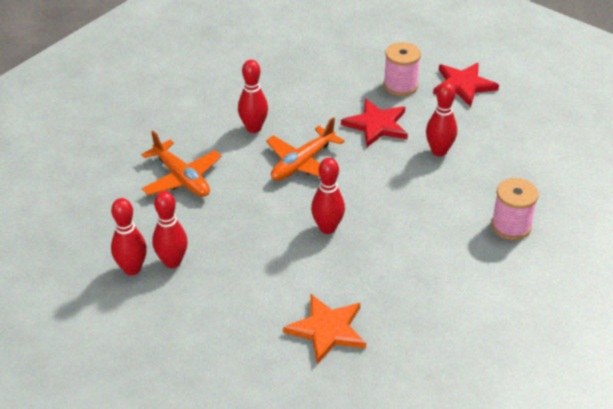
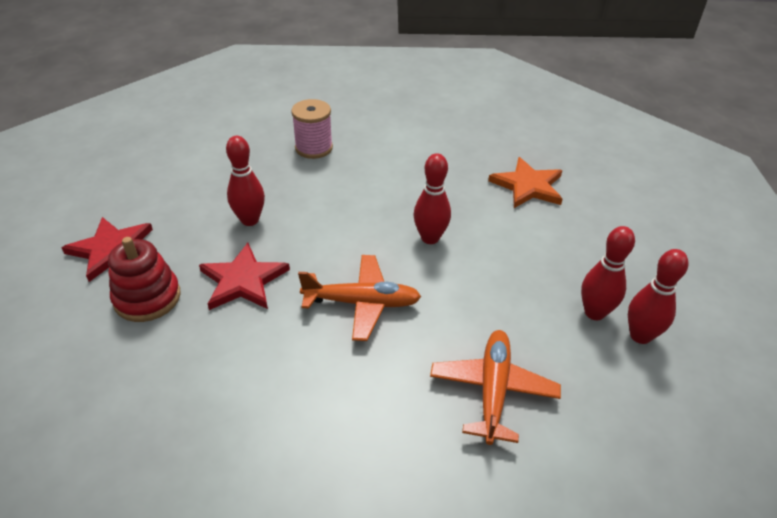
camera: 130 degrees left, 0 degrees up
red bowling pin [238,60,268,133] -> none
pink spool [383,42,421,96] -> red stacking toy [108,237,181,322]

